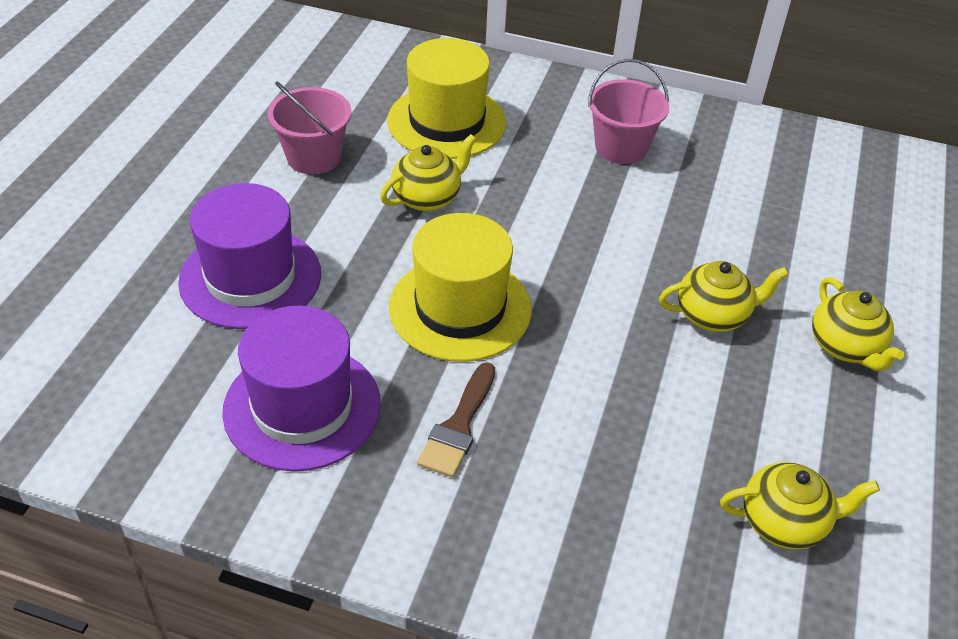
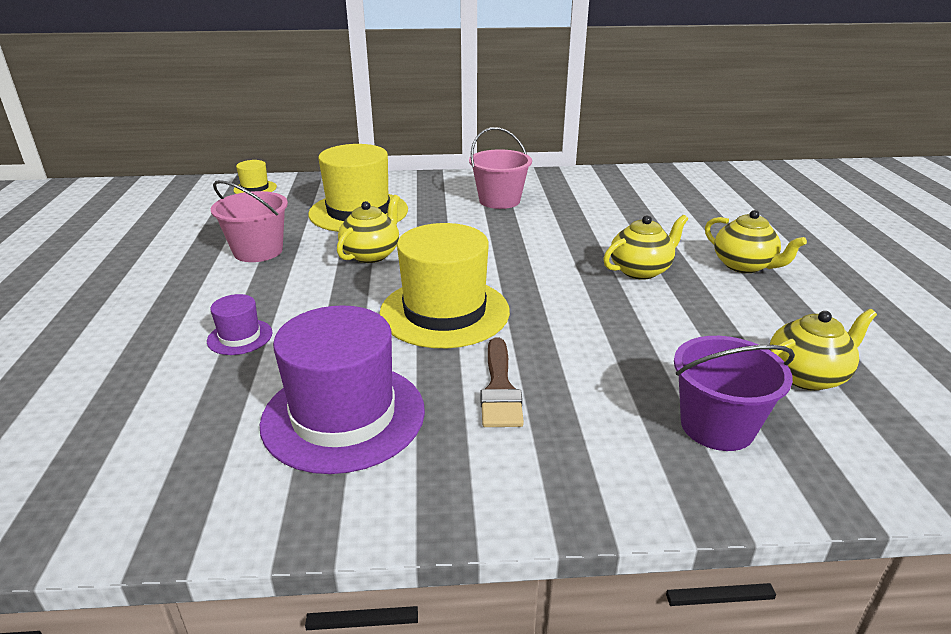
camera: 20 degrees left, 15 degrees down
purple hat [178,183,321,329] -> purple hat [207,294,272,355], size x0.46
none -> yellow hat [233,160,277,194]
none -> purple bucket [674,336,795,451]

